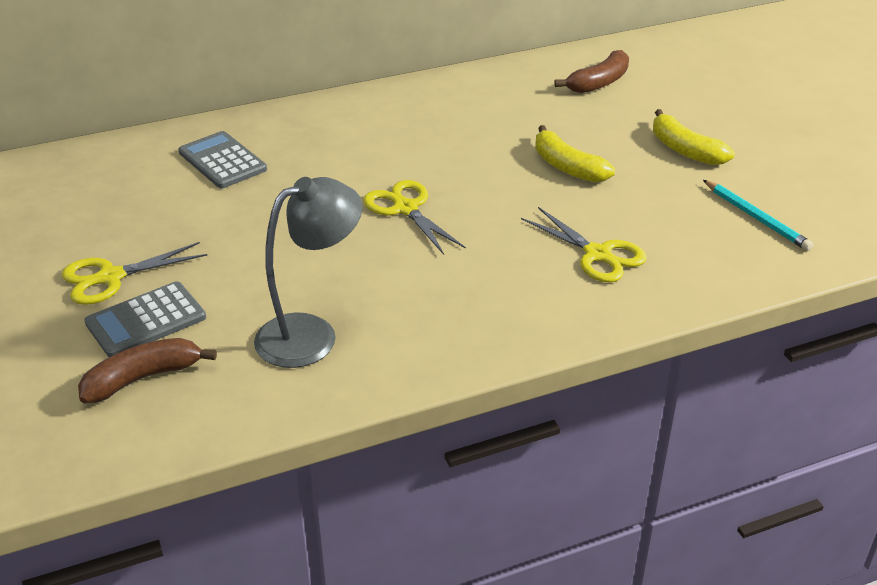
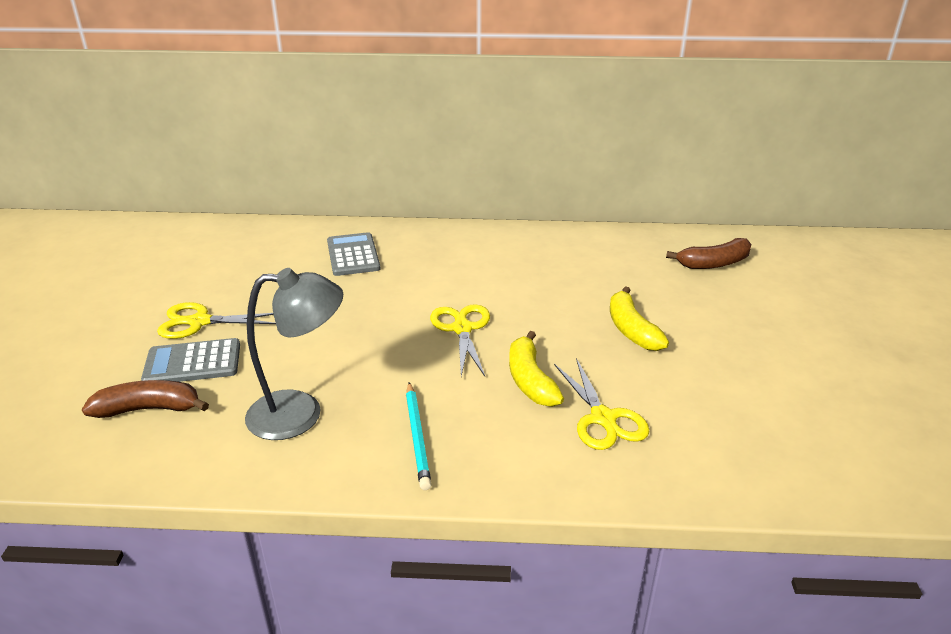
camera: 25 degrees right, 5 degrees down
yellow banana [653,109,735,165] -> yellow banana moved to [509,331,564,407]
turquoise pencil [703,180,813,251] -> turquoise pencil moved to [406,382,432,490]

